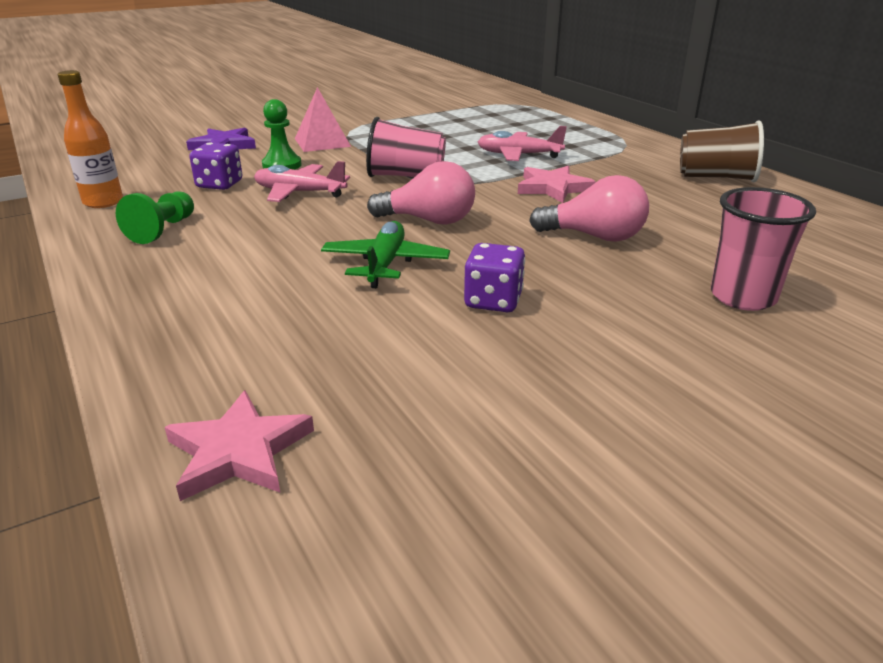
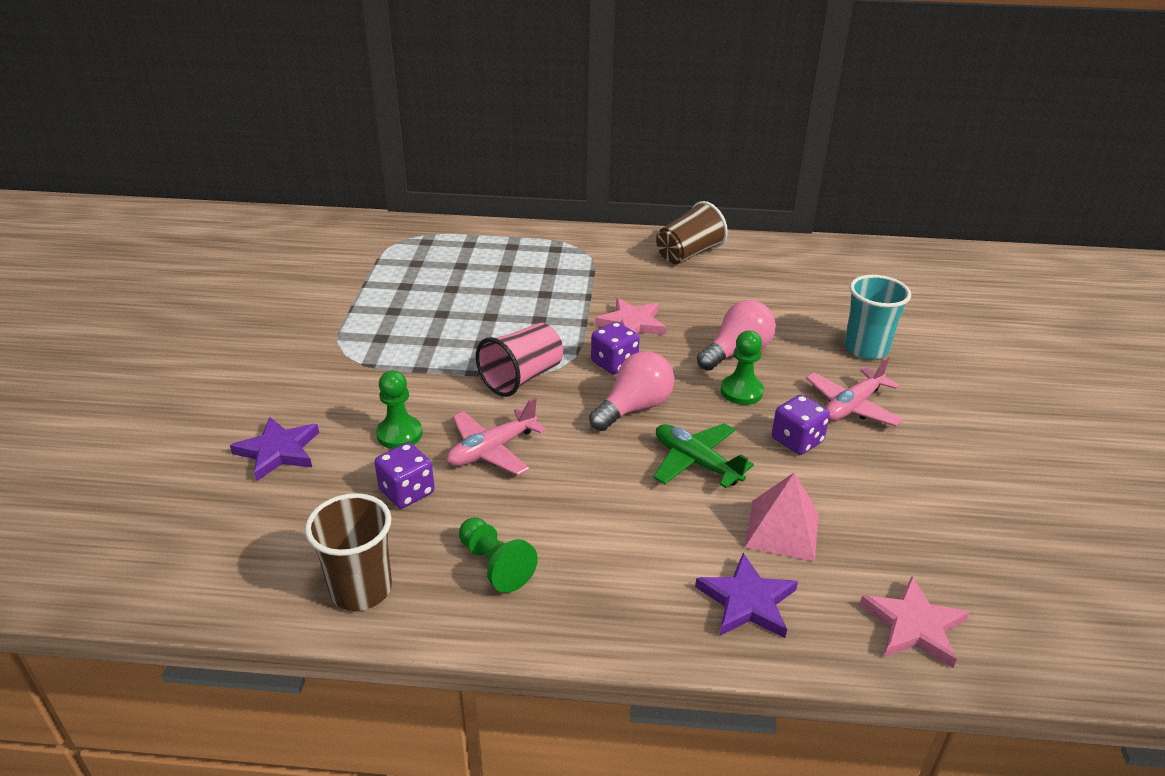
camera: 55 degrees left, 5 degrees up
orange bottle [58,70,123,208] -> brown cup [305,493,392,611]
pink pyramid [295,87,351,152] -> pink pyramid moved to [745,473,819,561]
pink plane [478,126,567,161] -> pink plane moved to [806,356,904,426]
pink cup [711,187,816,311] -> turquoise cup [844,275,911,360]
none -> purple dice [591,322,640,375]
none -> purple star [695,553,798,638]
none -> green pawn [721,331,764,405]

